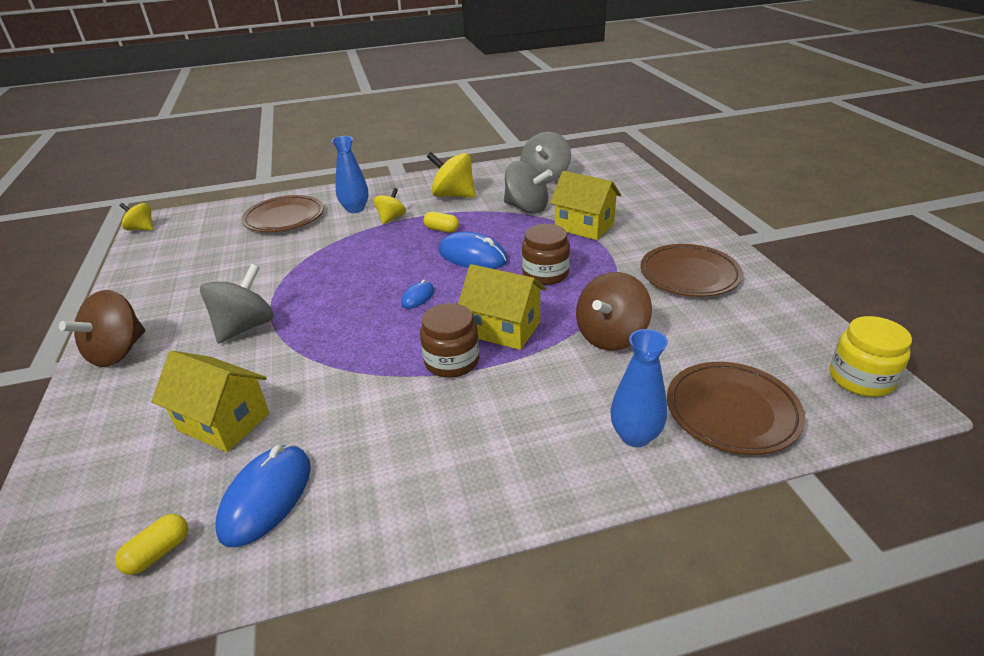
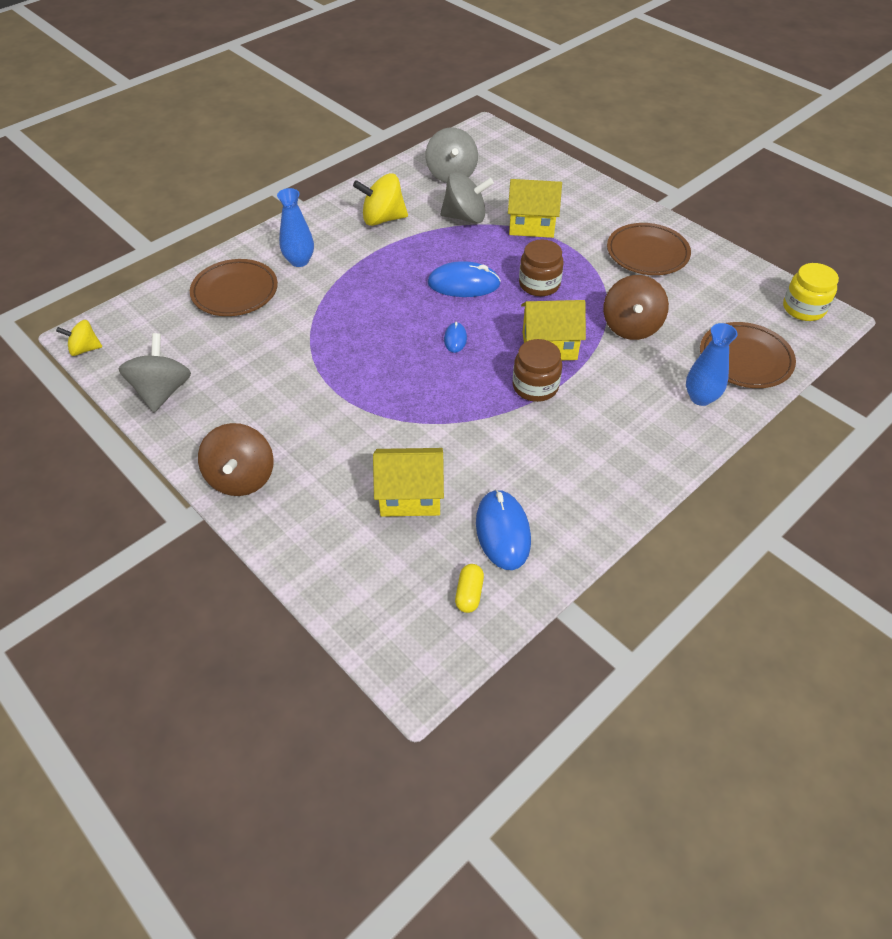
camera: 30 degrees left, 15 degrees up
grey spinning top [200,264,274,343] -> grey spinning top moved to [119,333,191,412]
yellow spinning top [373,188,406,224] -> none
yellow capsule [423,212,459,233] -> none

